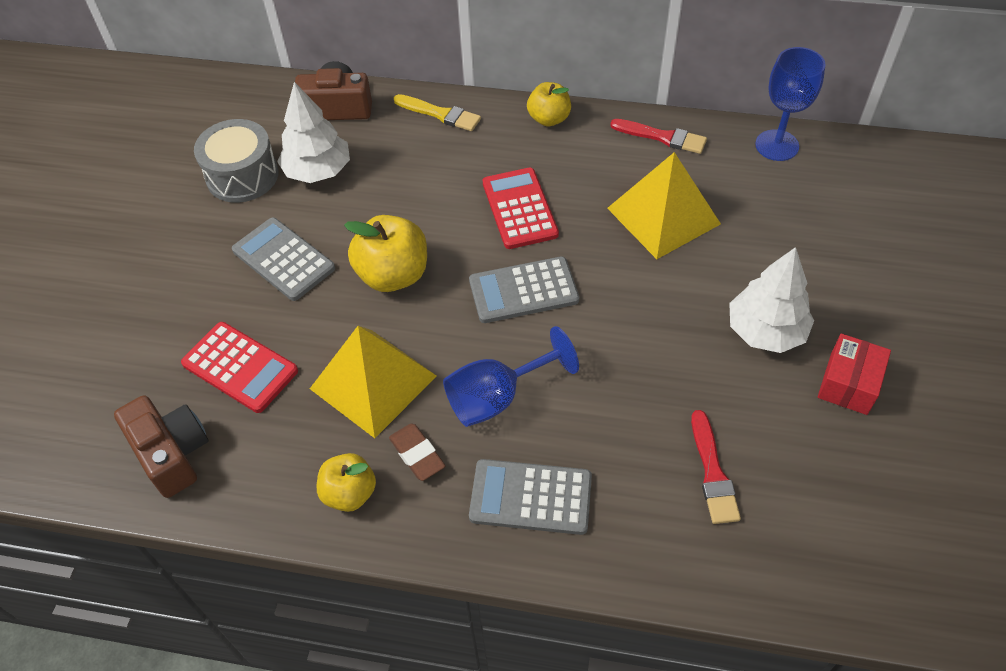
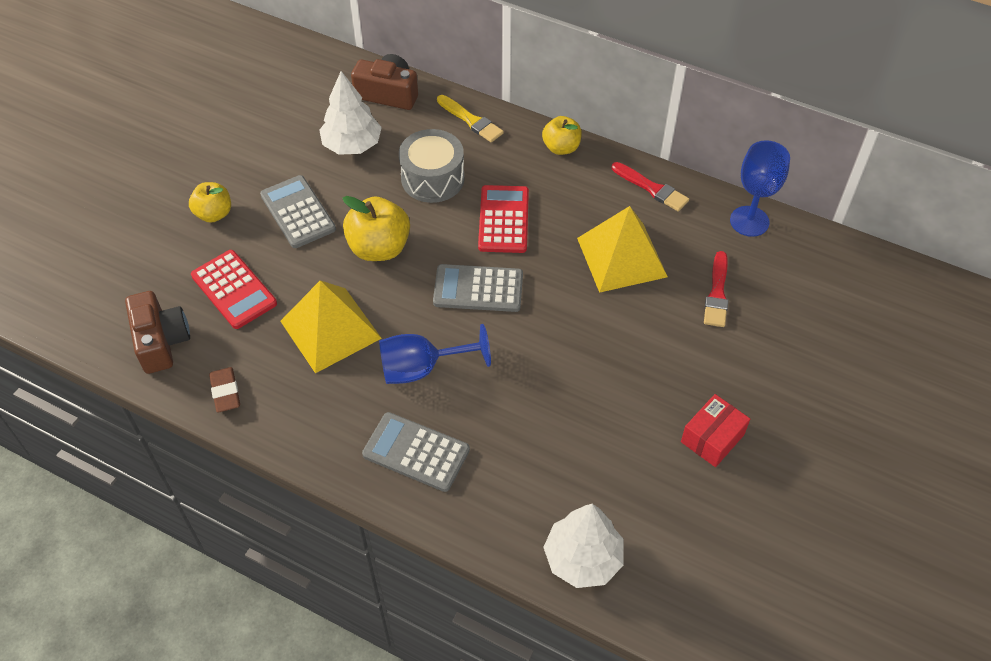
camera: 15 degrees right, 0 degrees up
grey drum [194,119,279,203] -> grey drum moved to [399,129,464,203]
yellow apple [317,453,376,512] -> yellow apple moved to [189,182,231,223]
brown eraser [389,423,445,481] -> brown eraser moved to [209,367,240,413]
red brush [691,410,741,524] -> red brush moved to [704,251,728,327]
white tree [729,247,814,353] -> white tree moved to [543,504,624,588]

